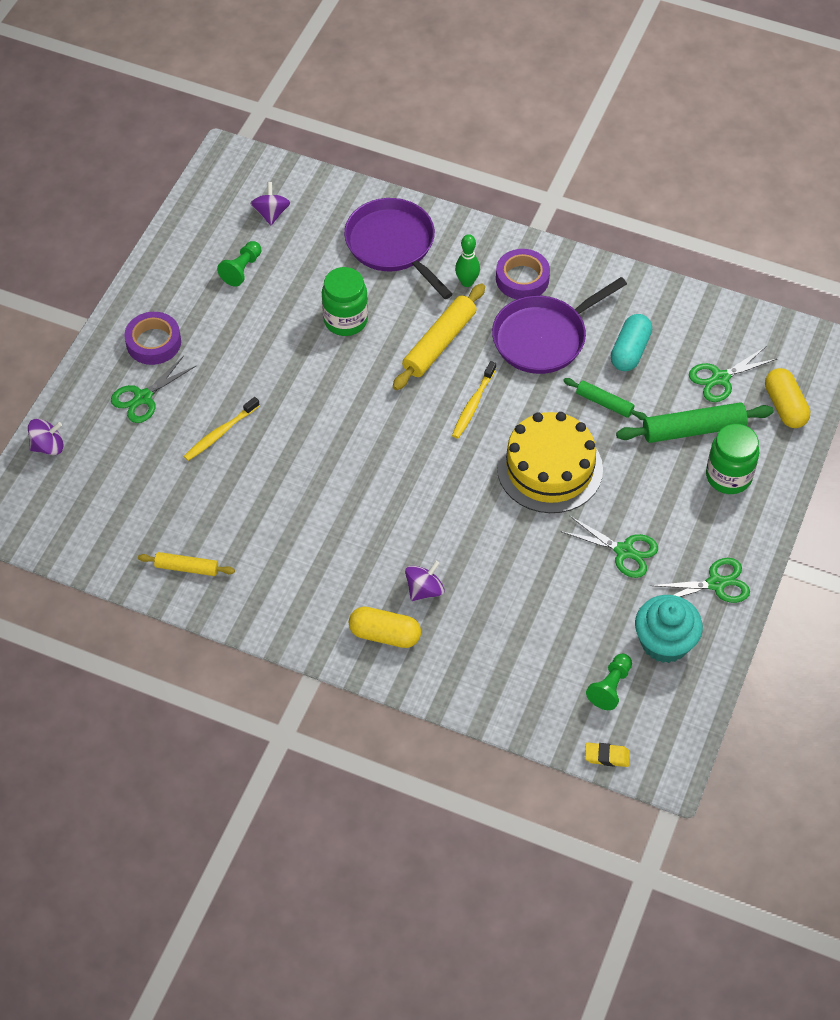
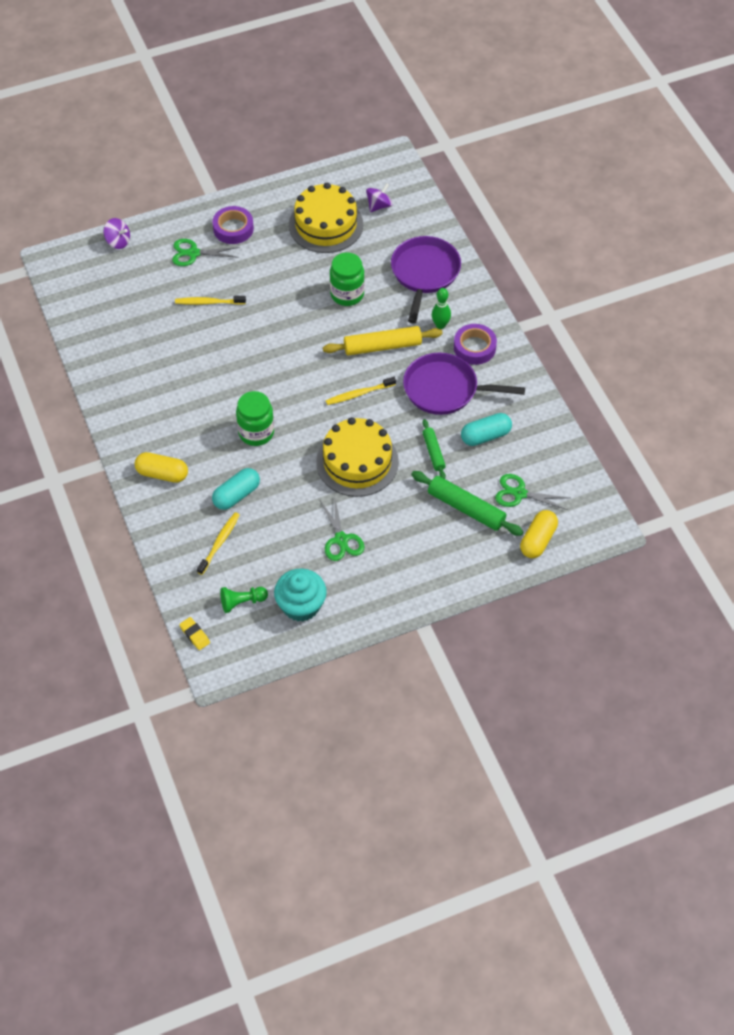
camera: 45 degrees right, 0 degrees up
yellow rolling pin [138,552,235,576] -> none
green pawn [217,241,261,287] -> yellow cake [289,183,363,253]
yellow capsule [349,607,421,648] -> yellow capsule turned 45 degrees counterclockwise [135,452,188,483]
purple spinning top [405,561,444,601] -> none
green scissors [650,558,750,603] -> none
green jar [706,424,759,494] -> green jar moved to [236,391,274,446]
none -> yellow toothbrush [197,512,240,575]
none -> turquoise capsule [212,468,260,510]

